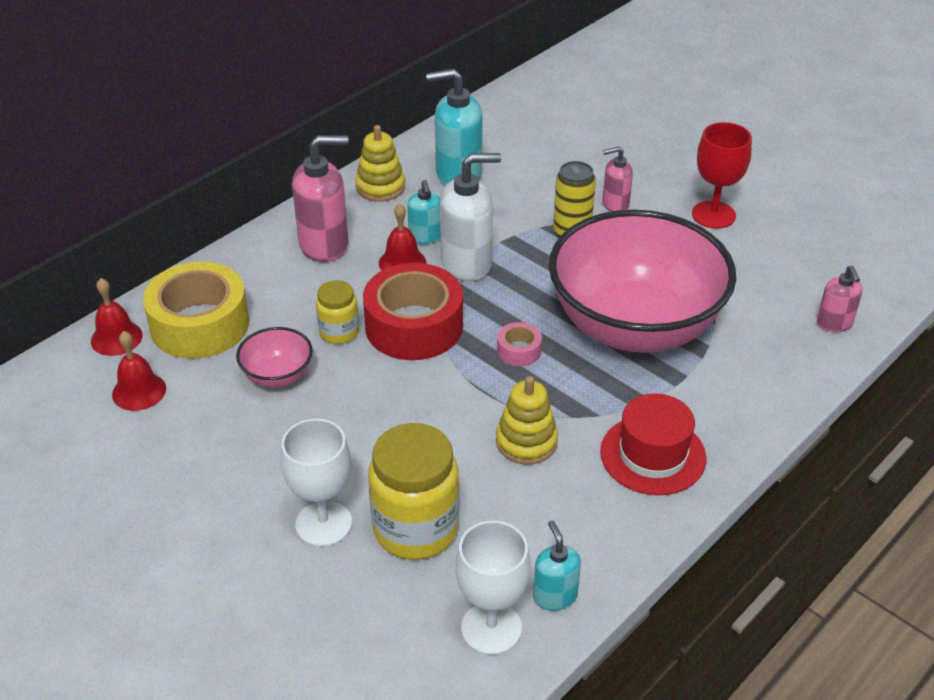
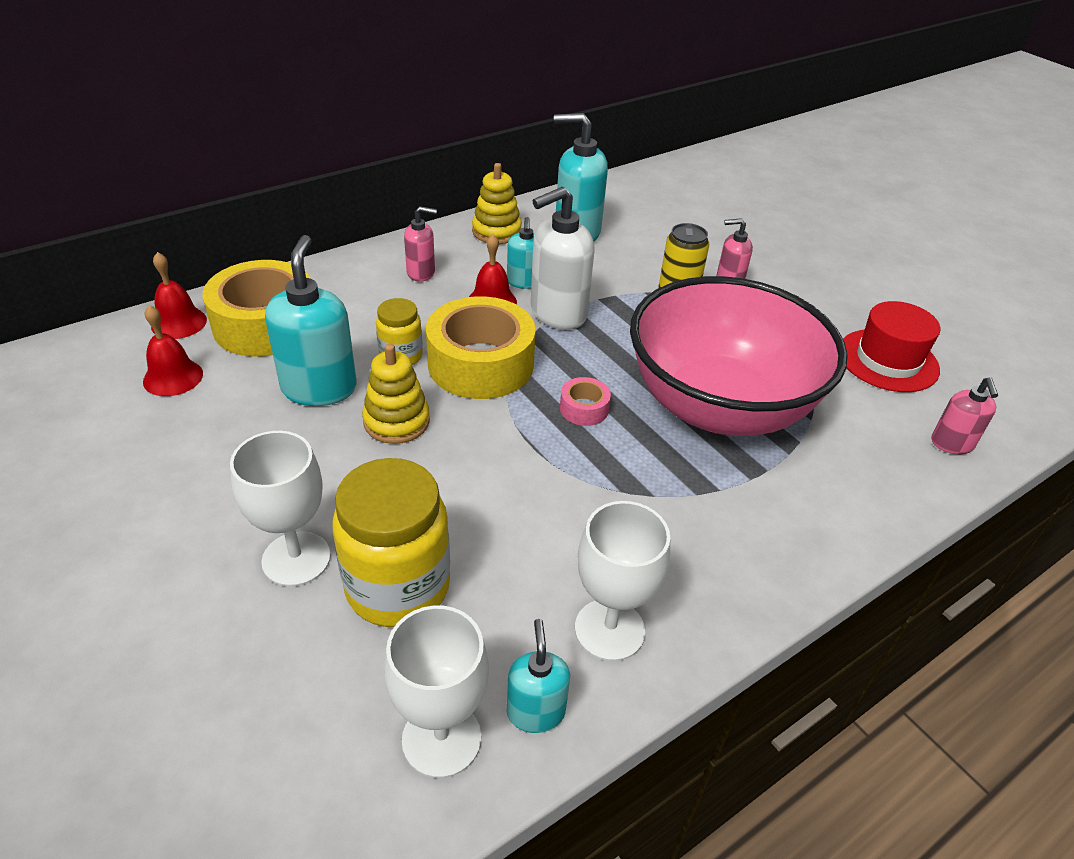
camera: 10 degrees right, 0 degrees up
pink bowl [236,327,313,388] -> turquoise soap dispenser [265,235,357,406]
pink soap dispenser [292,135,348,262] -> pink soap dispenser [404,206,437,282], size x0.56
red tape [363,263,463,360] -> yellow tape [426,296,536,399]
white soap dispenser [440,153,501,281] -> white soap dispenser turned 150 degrees clockwise [530,187,595,330]
yellow stacking toy [496,376,558,465] -> yellow stacking toy moved to [362,344,430,444]
red hat [600,393,706,495] -> red hat moved to [843,301,940,392]
red goblet [692,122,752,229] -> none
none -> white goblet [575,501,670,661]

